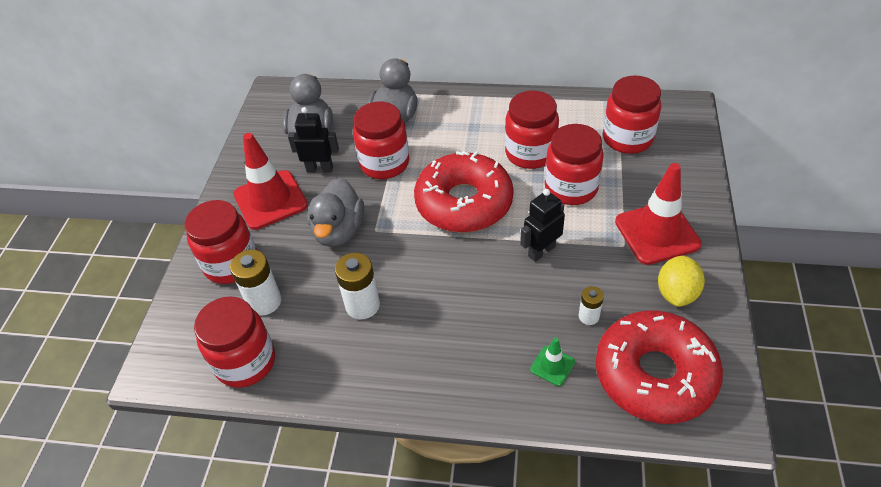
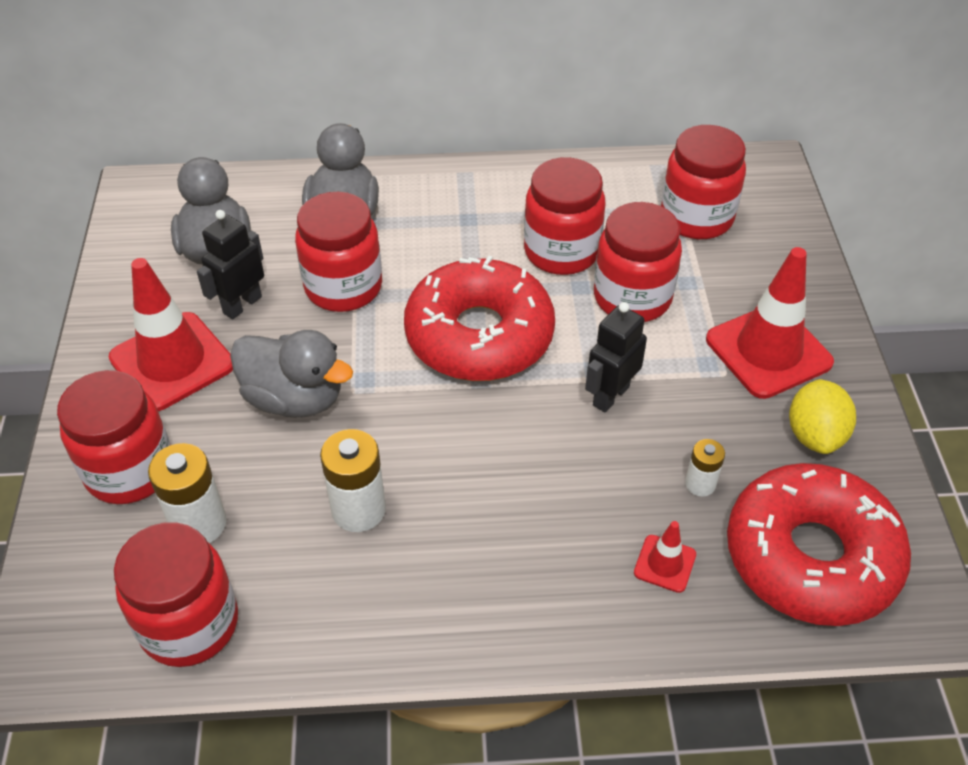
camera: 15 degrees left, 0 degrees up
black robot [288,107,339,172] -> black robot turned 45 degrees counterclockwise [197,210,264,319]
grey duck [307,177,364,247] -> grey duck turned 60 degrees counterclockwise [230,330,353,418]
green traffic cone [530,337,575,386] -> red traffic cone [634,521,696,593]

